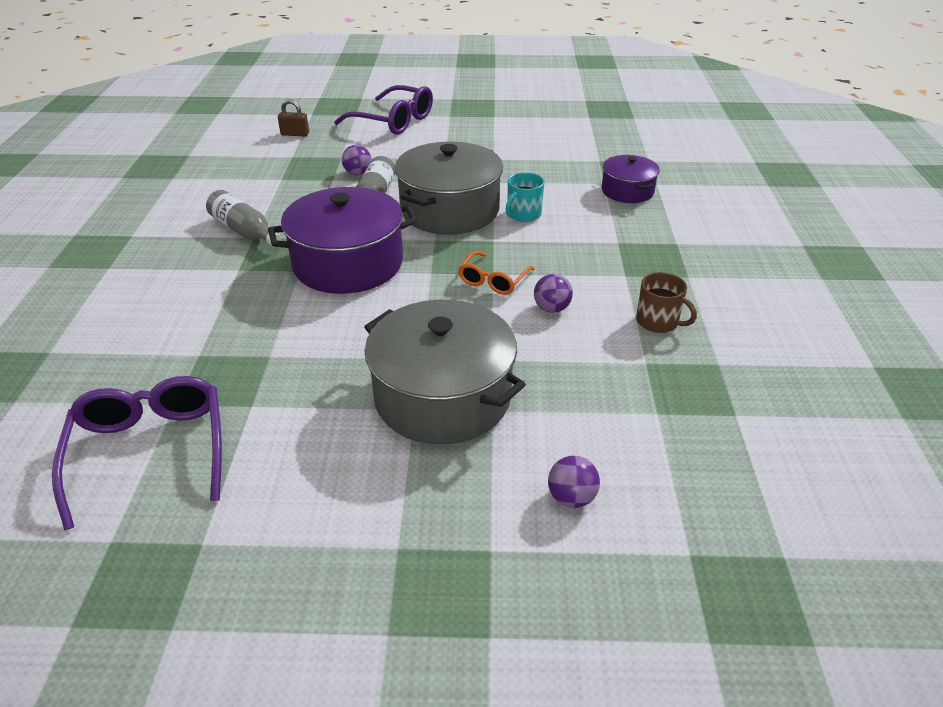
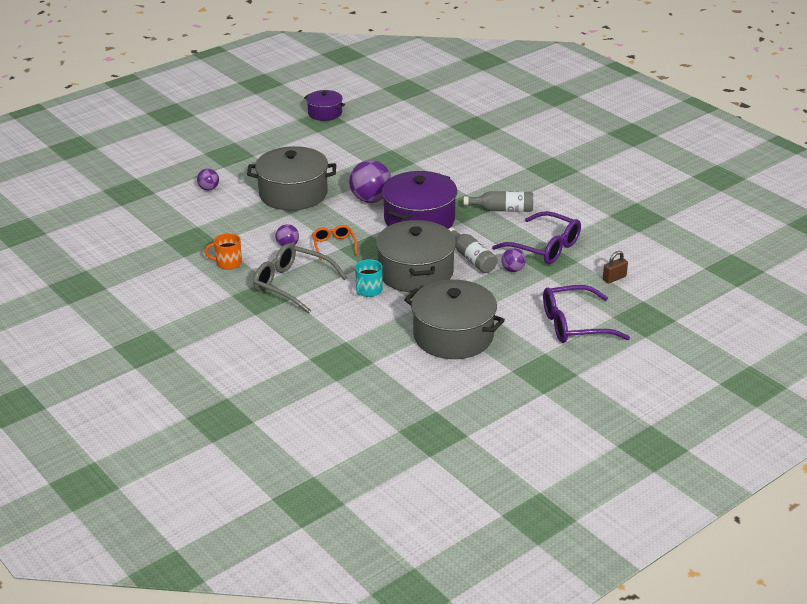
camera: 140 degrees right, 5 degrees down
purple glasses [52,376,222,530] -> purple glasses moved to [492,211,581,264]
turquoise mug [506,172,545,222] -> turquoise mug turned 150 degrees counterclockwise [355,259,383,297]
purple pot [602,155,660,203] -> purple pot moved to [304,90,345,121]
brown mug [636,272,697,333] -> orange mug [205,233,242,270]
none -> grey glasses [253,243,347,314]
none -> purple ball [349,160,391,203]
none -> grey pot [404,280,505,359]

